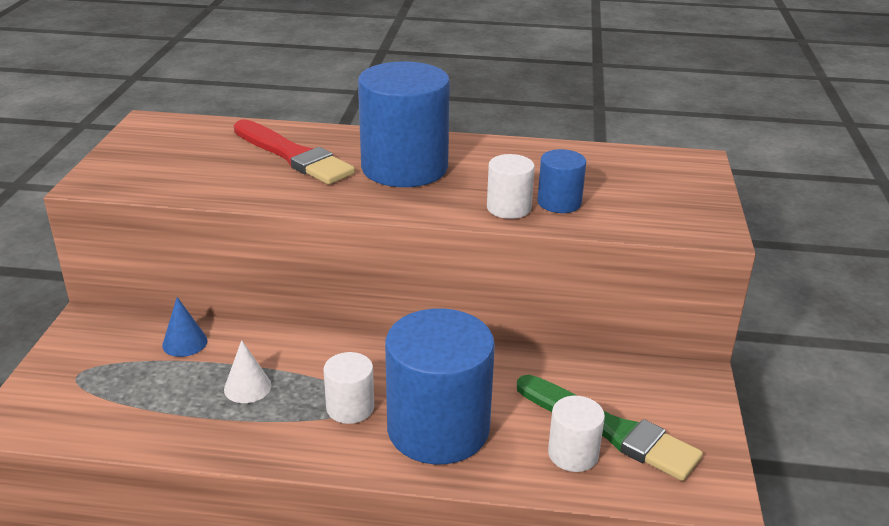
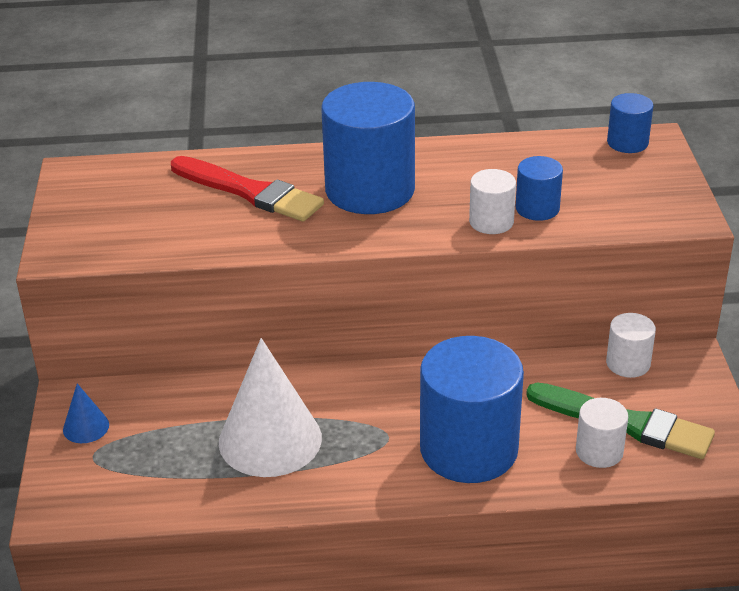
camera: 10 degrees left, 5 degrees up
blue cone [162,297,208,357] -> blue cone moved to [63,383,109,443]
white cone [224,340,272,403] -> white cone [219,338,322,477], size x2.22
white cylinder [324,352,374,424] -> white cylinder moved to [606,313,656,378]
none -> blue cylinder [607,93,653,153]

